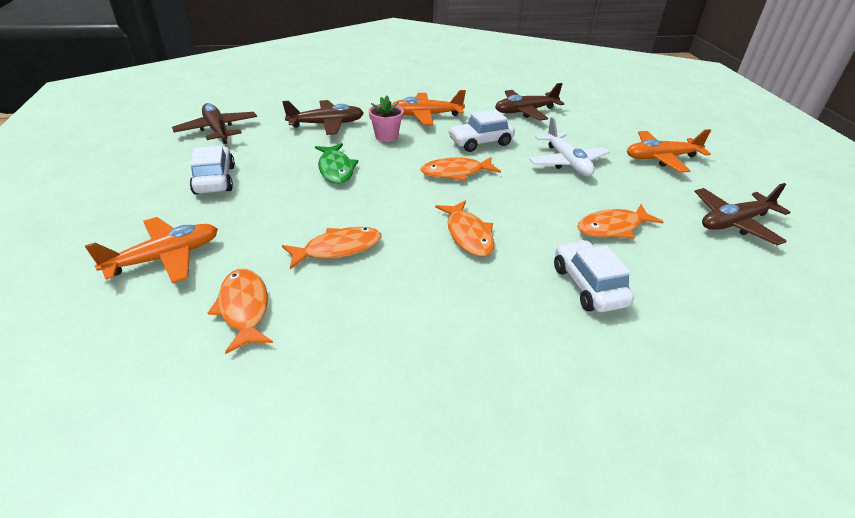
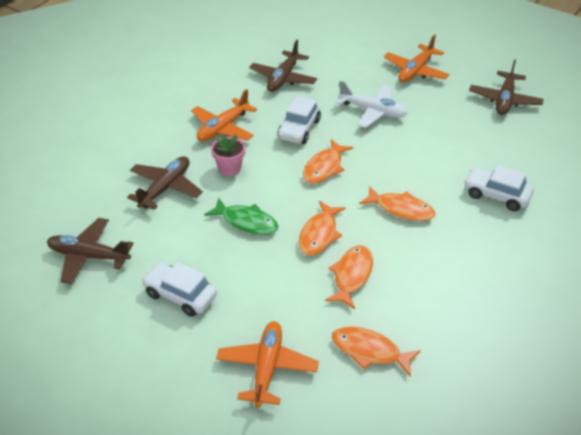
camera: 45 degrees left, 5 degrees up
orange fish [577,204,664,238] -> orange fish moved to [299,201,346,256]

